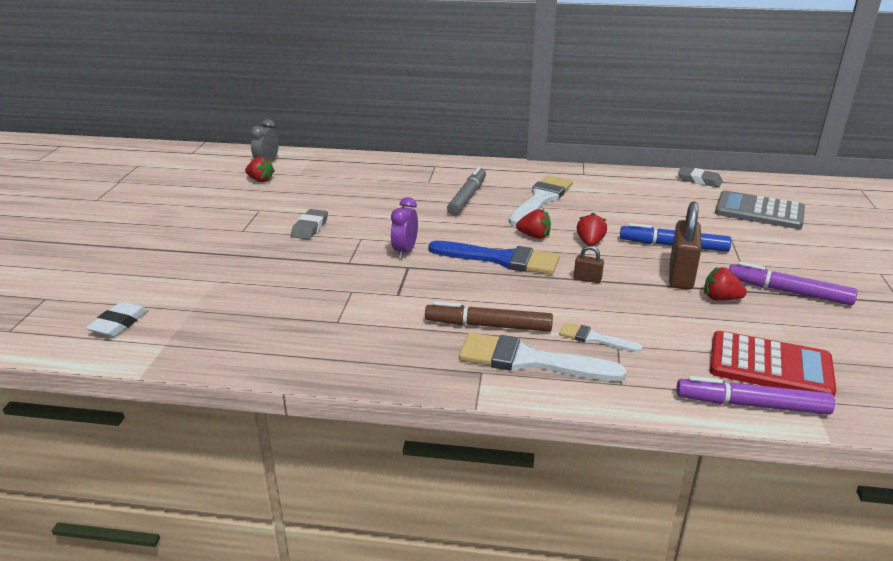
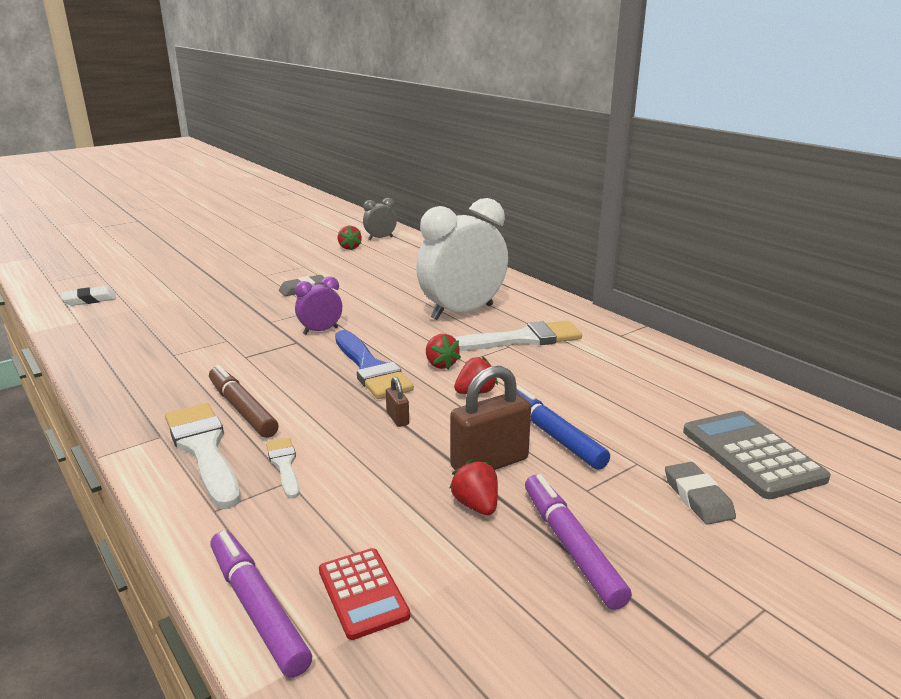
camera: 45 degrees right, 5 degrees down
grey marker [447,166,486,215] -> white clock [416,198,508,320]
grey eraser [678,167,723,187] -> grey eraser moved to [665,462,736,525]
red calculator [710,331,837,396] -> red calculator [319,548,410,640], size x0.63

